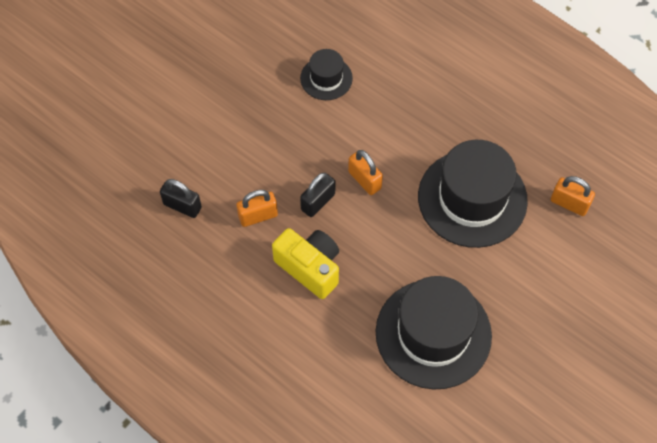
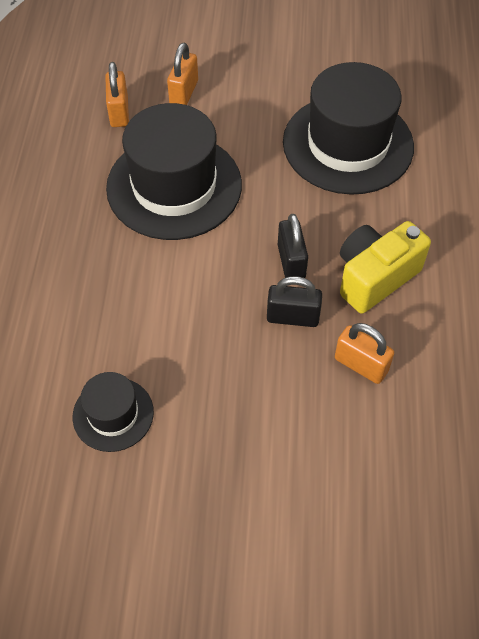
camera: 125 degrees left, 5 degrees down
black padlock [160,179,202,218] -> black padlock moved to [278,214,308,278]
yellow camera [272,228,339,299] -> yellow camera turned 45 degrees clockwise [340,221,431,314]
orange padlock [348,150,383,195] -> orange padlock moved to [167,43,198,105]

